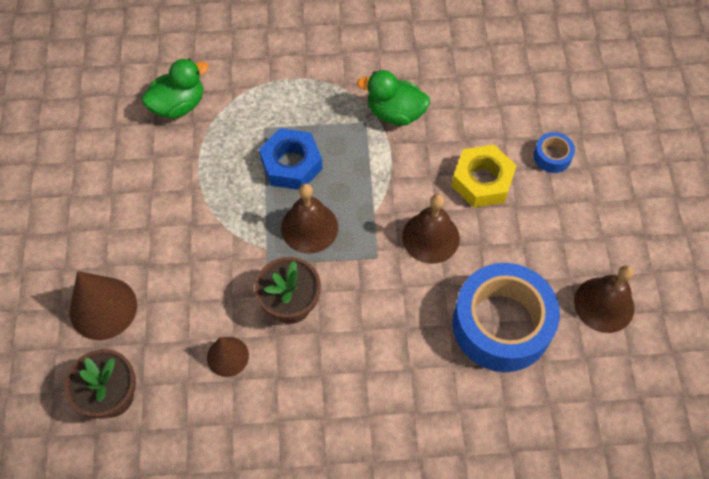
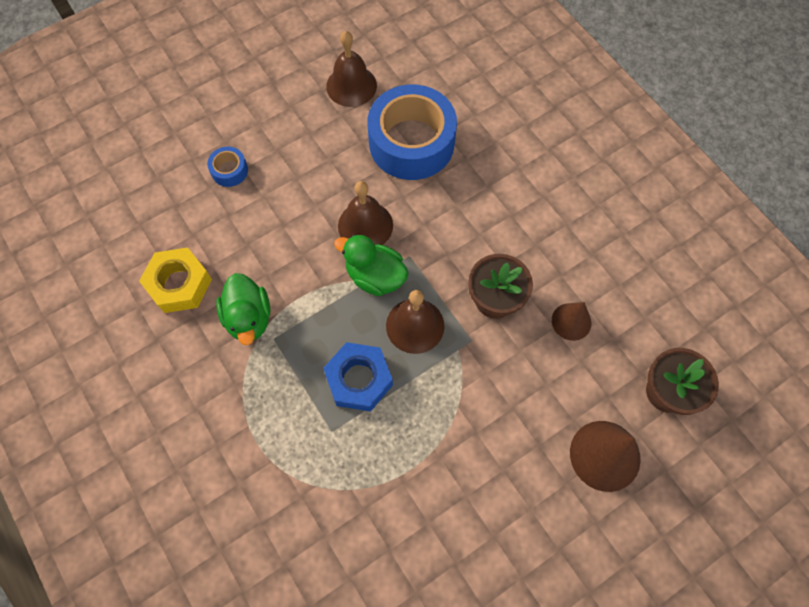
camera: 120 degrees left, 5 degrees up
green duck [142,59,209,119] -> green duck moved to [334,234,409,296]
yellow nut [452,145,517,207] -> yellow nut moved to [139,247,212,313]

